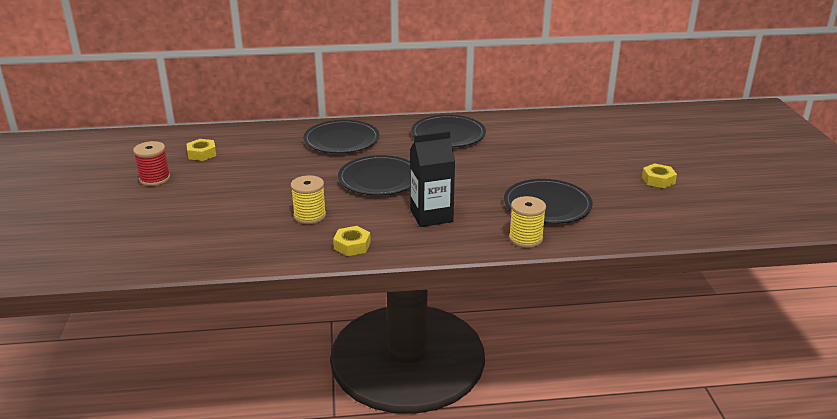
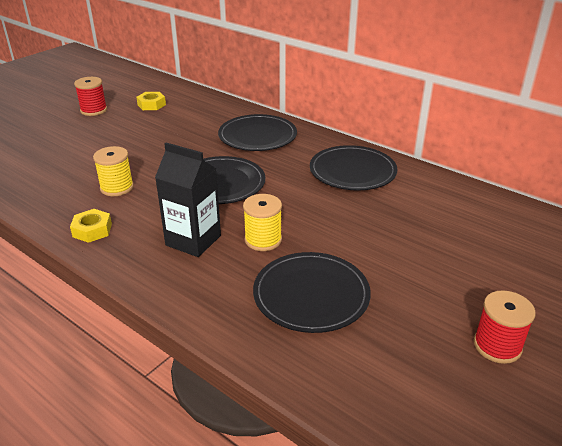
camera: 45 degrees right, 5 degrees up
yellow spool [509,196,546,248] -> yellow spool moved to [243,194,282,251]
yellow nut [642,163,677,188] -> red spool [474,290,536,364]

